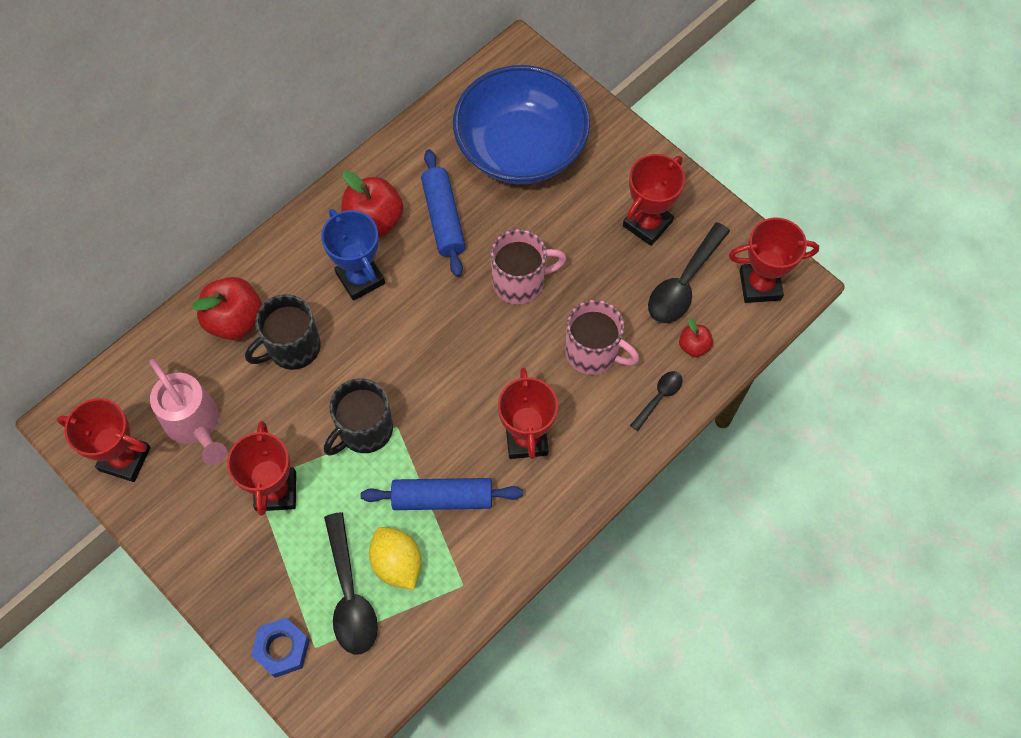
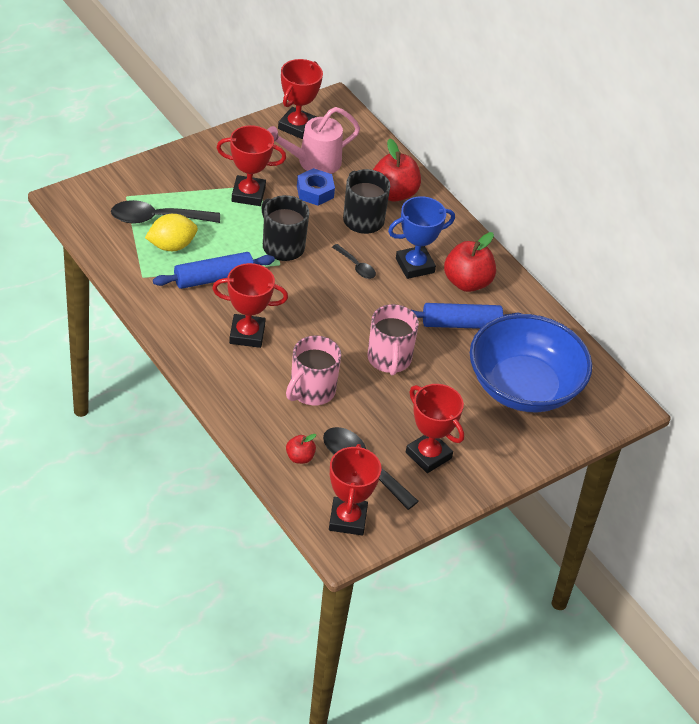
camera: 95 degrees right, 20 degrees down
blue nut [251,618,310,678] -> blue nut moved to [297,168,335,206]
blue rolling pin [361,478,523,510] -> blue rolling pin turned 60 degrees clockwise [153,252,275,289]
black spoon [630,371,682,431] -> black spoon moved to [332,244,376,279]

